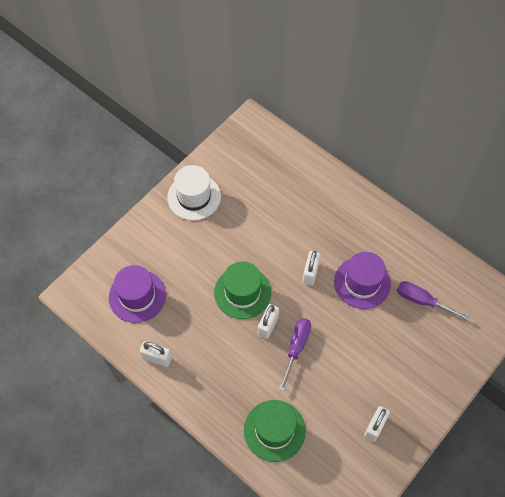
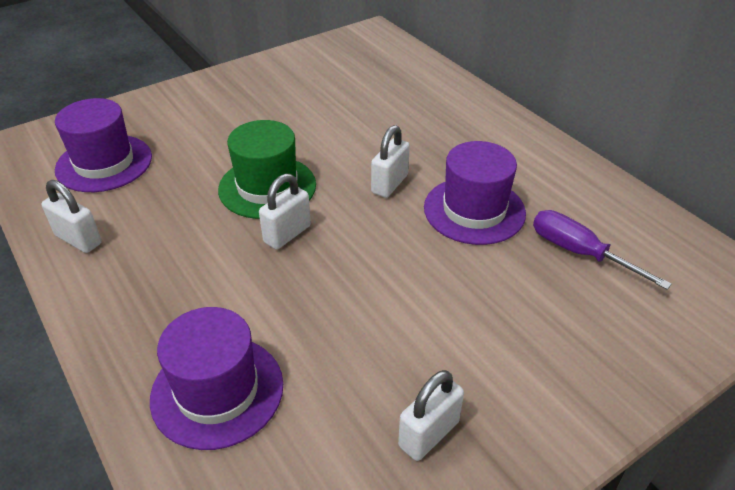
camera: 15 degrees right, 20 degrees down
white hat [167,165,221,221] -> none
green hat [244,400,306,462] -> purple hat [150,307,283,450]
purple screwdriver [279,318,311,391] -> none

